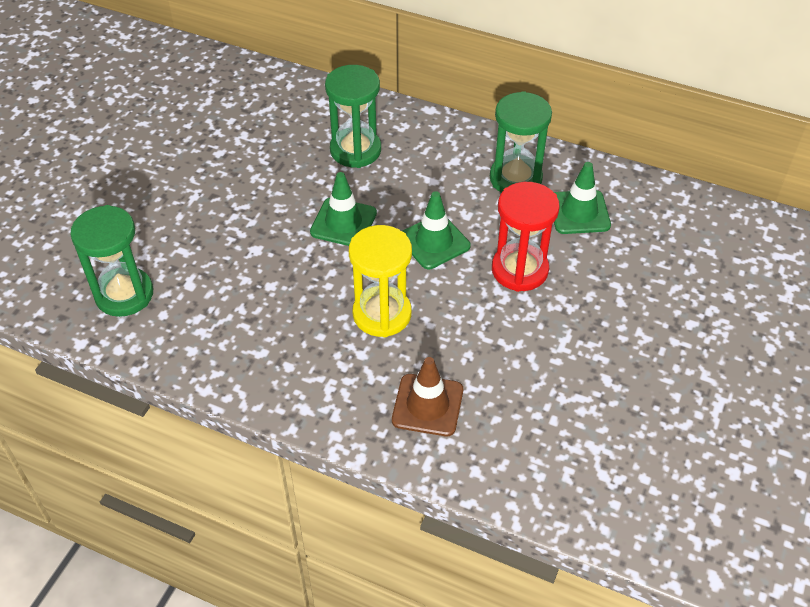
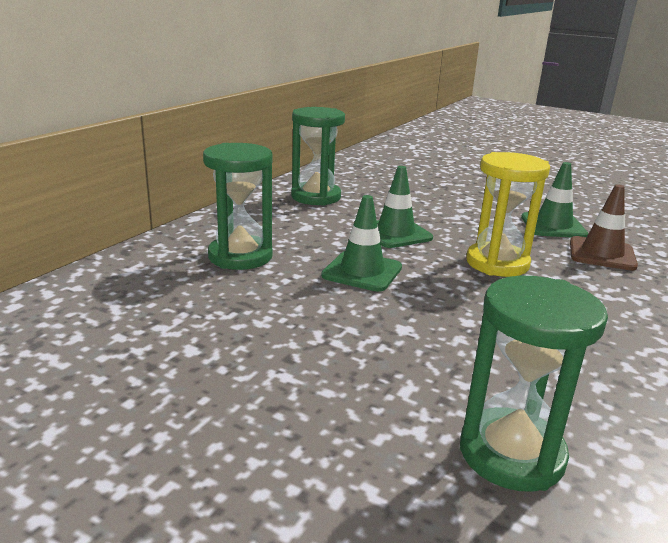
camera: 85 degrees left, 25 degrees down
red hourglass [492,182,560,292] -> none
green traffic cone [554,162,611,234] -> green traffic cone moved to [521,162,588,237]

